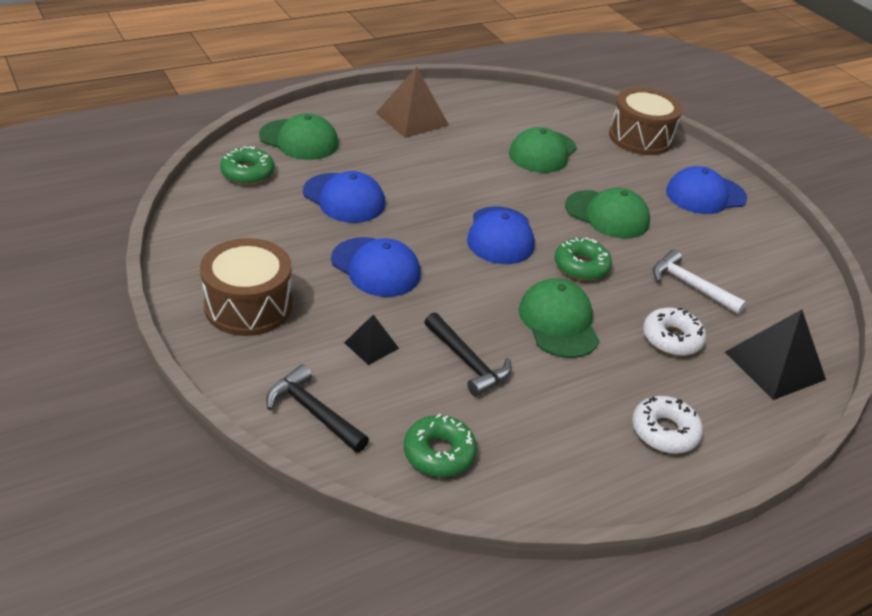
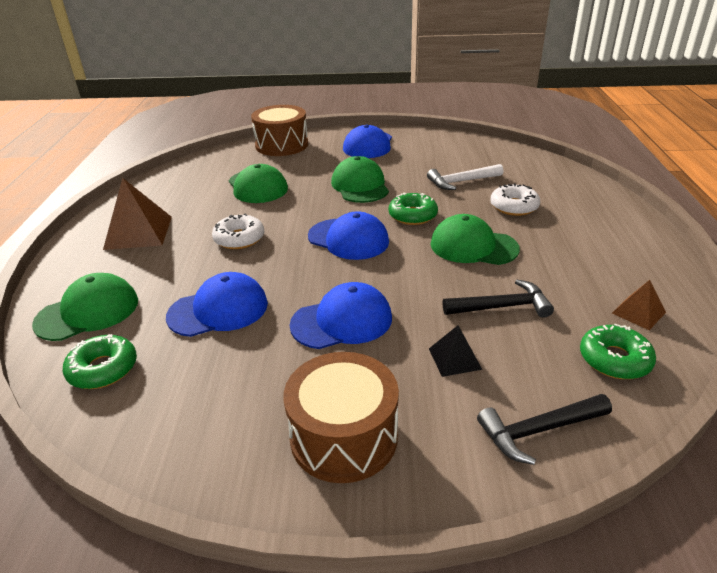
camera: 55 degrees left, 5 degrees down
green cap [565,188,650,239] -> green cap turned 75 degrees counterclockwise [331,156,389,203]
white donut [632,396,703,454] -> white donut moved to [212,214,264,249]
black pyramid [725,309,826,400] -> none
none -> brown pyramid [612,280,666,330]

